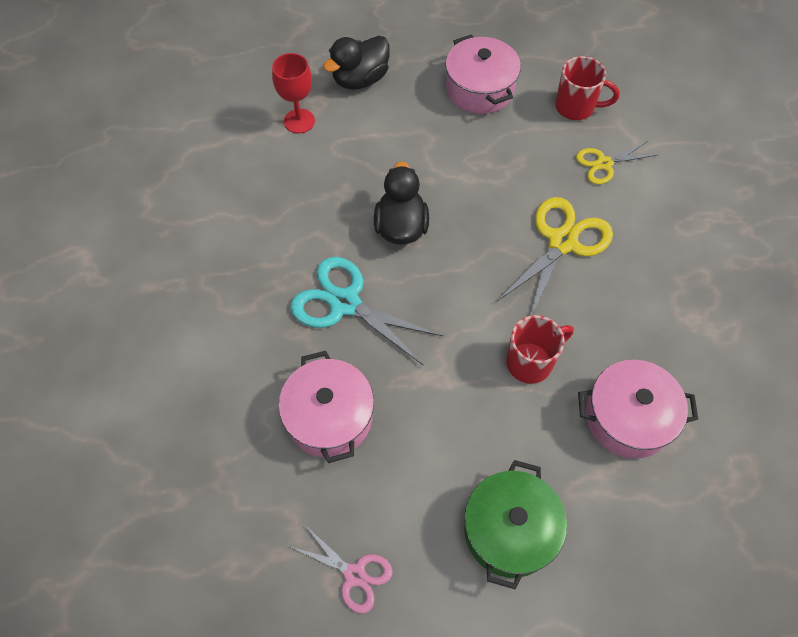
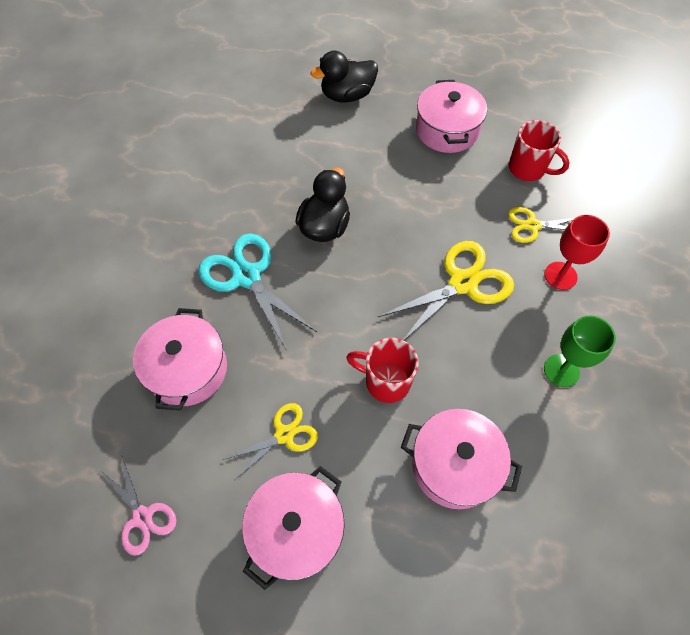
camera: 20 degrees right, 0 degrees up
red goblet [272,53,315,133] -> red goblet moved to [545,215,610,290]
green pot [464,460,567,590] -> pink pot [242,466,345,590]
red mug [506,315,574,384] -> red mug turned 150 degrees counterclockwise [346,338,419,403]
none -> yellow scissors [223,403,318,480]
none -> green goblet [544,316,616,387]

